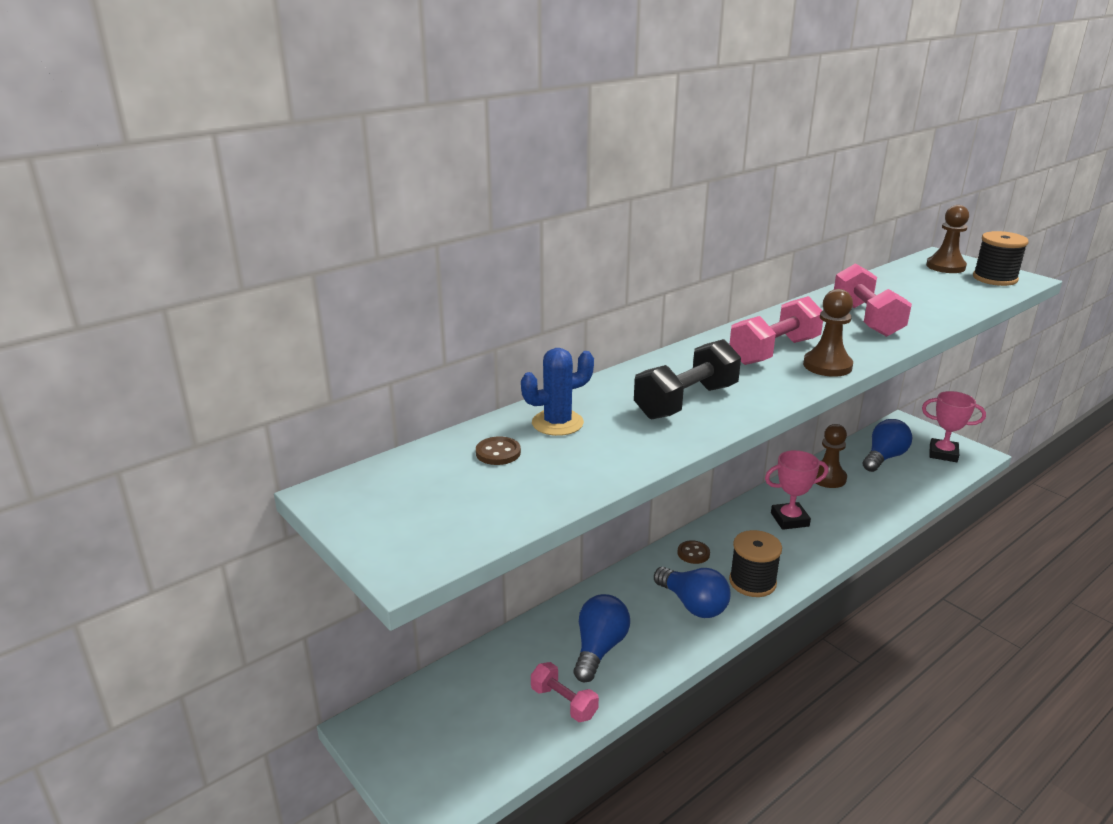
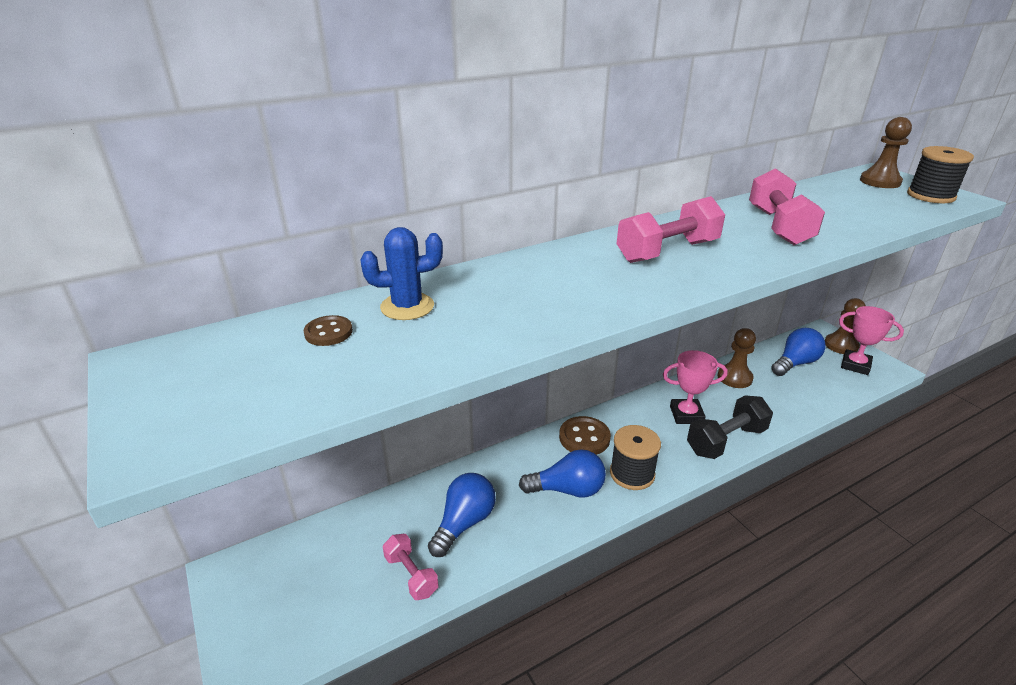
camera: 10 degrees right, 5 degrees up
black dumbbell [634,339,741,419] -> black dumbbell moved to [687,395,773,459]
blue light bulb [654,567,730,618] -> blue light bulb turned 60 degrees counterclockwise [519,449,606,498]
brown button [678,540,710,564] -> brown button [559,416,611,455], size x1.68
brown pawn [803,289,853,377] -> brown pawn moved to [825,298,866,354]

